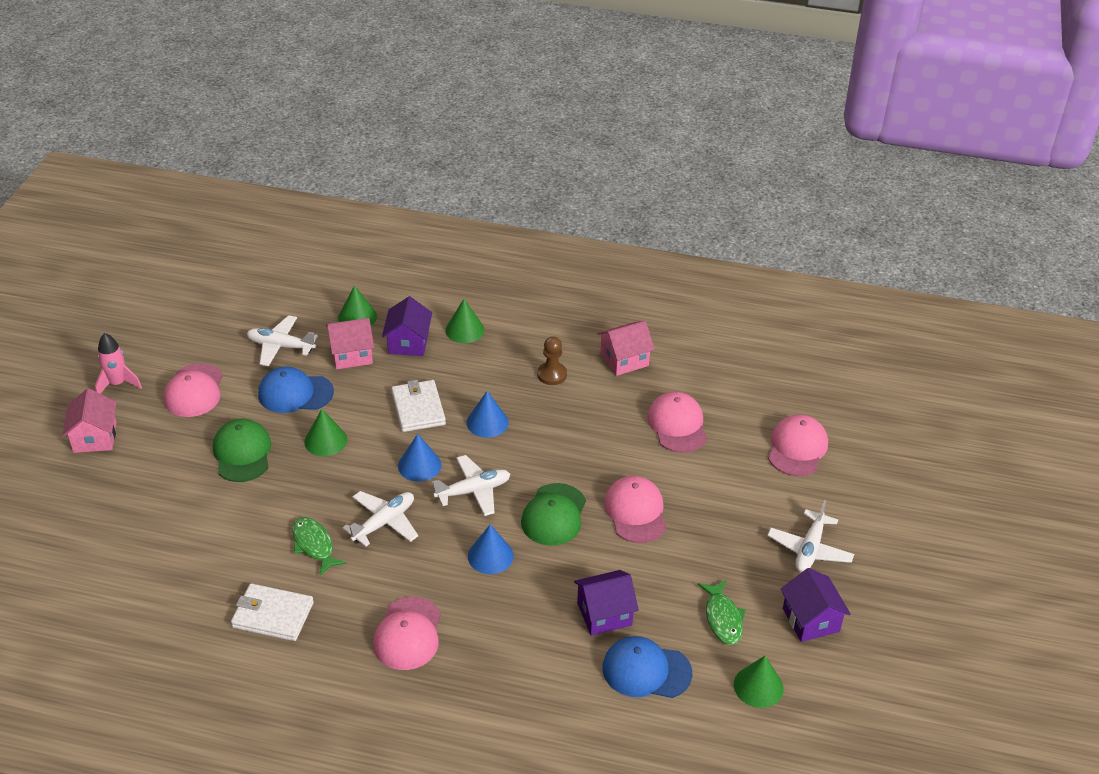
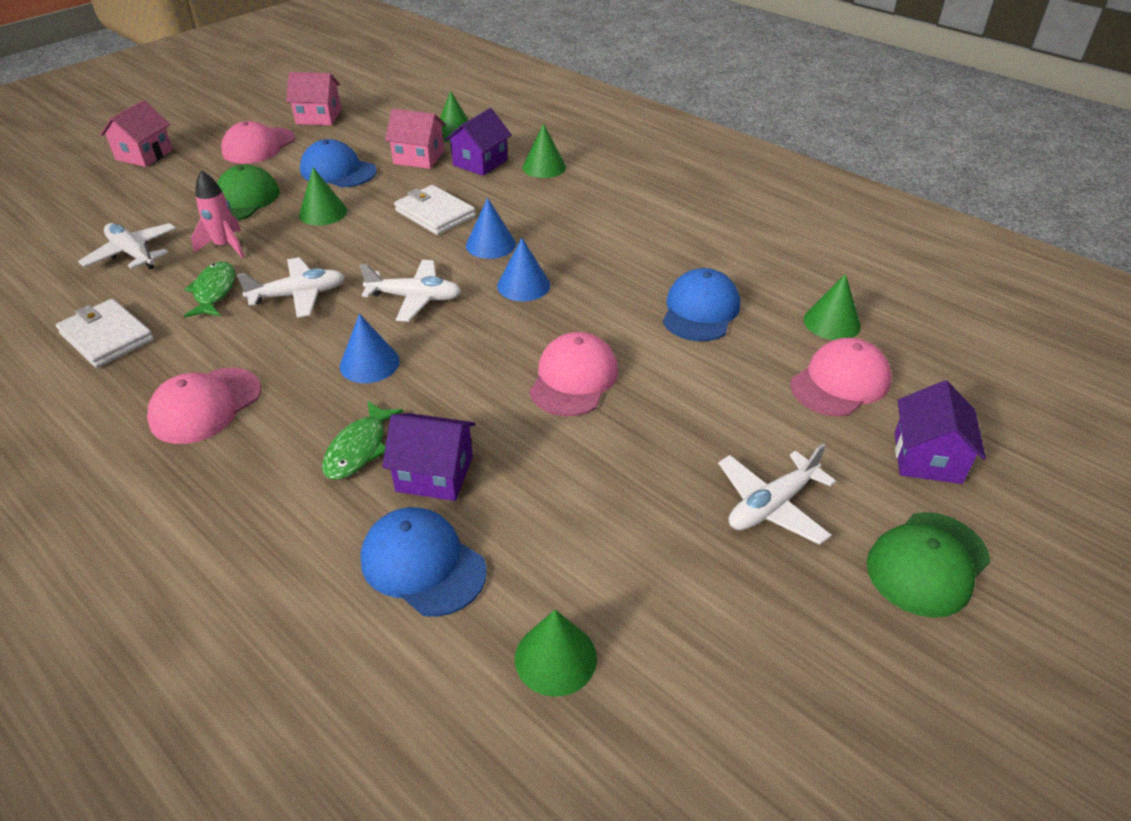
camera: 30 degrees right, 0 degrees up
pink rocket [95,333,142,394] -> pink rocket moved to [191,170,244,258]
white plane [247,315,318,366] -> white plane moved to [78,223,176,269]
white wallet [391,380,446,432] -> white wallet turned 60 degrees counterclockwise [394,185,476,235]
blue cone [398,434,441,482] -> blue cone moved to [497,238,550,301]
green cap [521,483,586,546] -> green cap moved to [867,512,990,618]
brown pawn [537,336,567,385] -> none
pink house [597,321,655,376] -> pink house moved to [286,72,341,125]
pink cap [647,392,707,453] -> blue cap [663,268,740,341]
green fish [698,580,746,645] -> green fish moved to [322,401,404,479]
purple house [781,568,851,642] -> purple house moved to [895,380,986,484]
none -> green cone [804,274,861,340]

